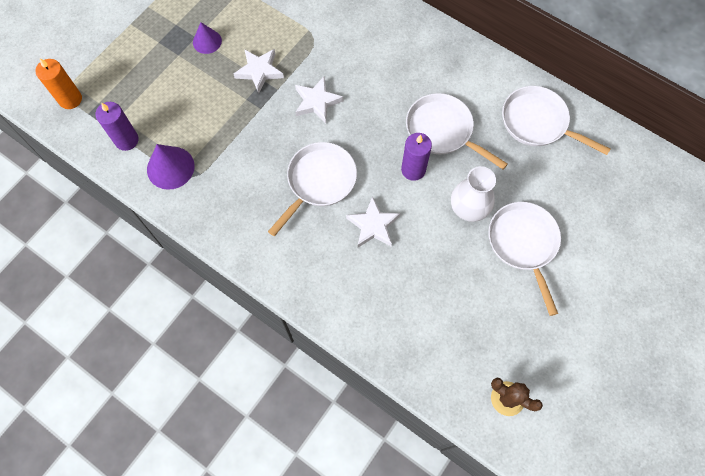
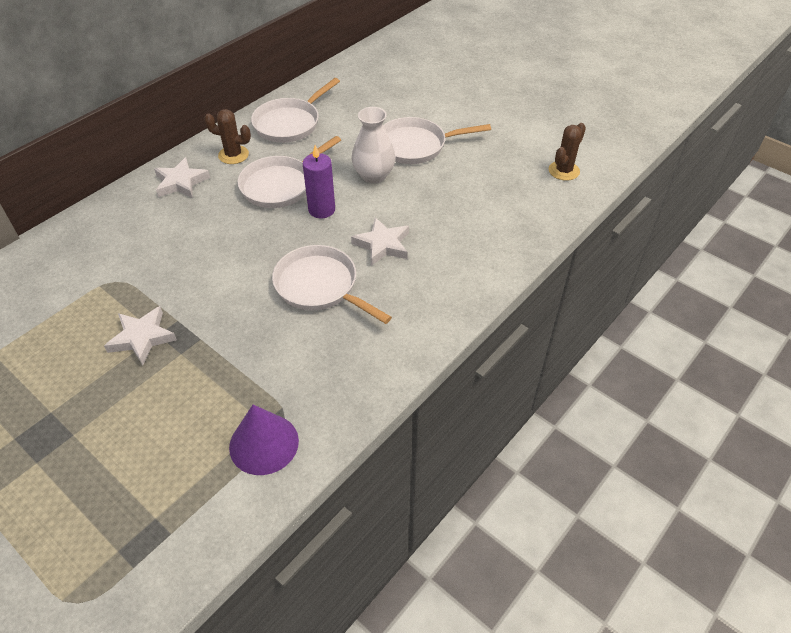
camera: 85 degrees left, 20 degrees down
orange candle [35,58,82,109] -> none
purple candle [95,102,139,151] -> none
purple cone [193,22,222,54] -> none
white star [295,76,343,123] -> white star moved to [154,157,210,198]
none -> brown cactus [204,109,251,164]

